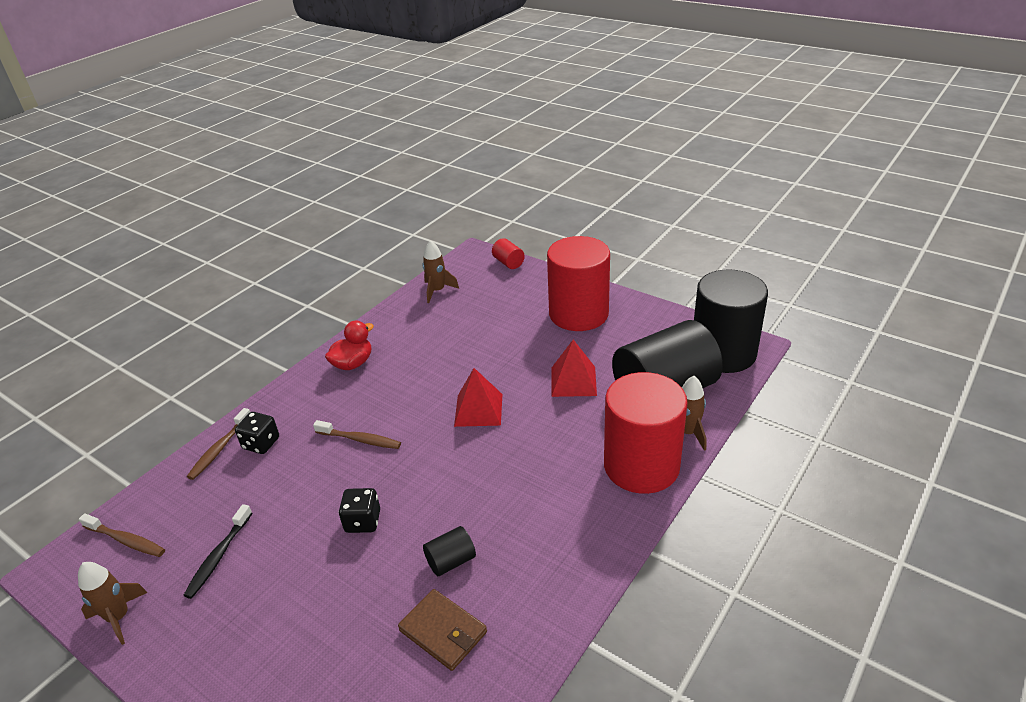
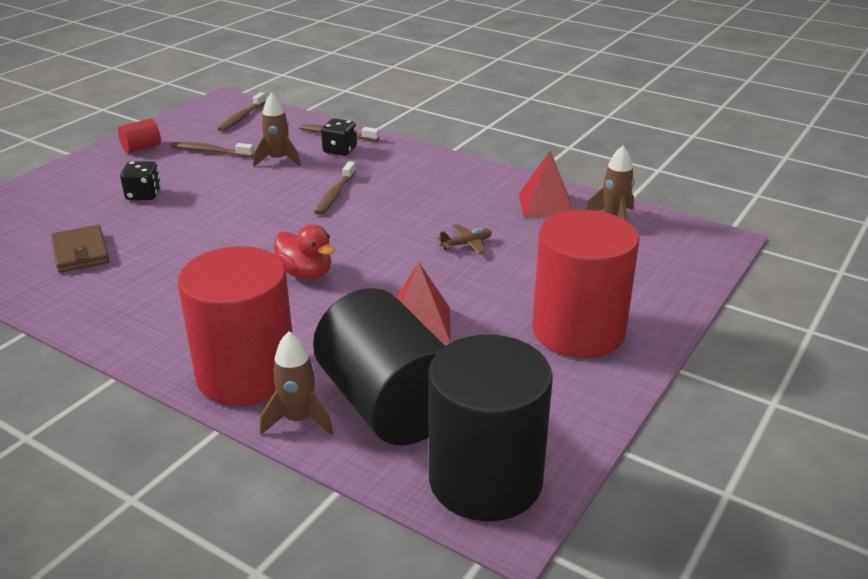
camera: 85 degrees right, 5 degrees down
brown rocket [78,562,148,645] -> brown rocket moved to [253,93,301,167]
black toothbrush [183,504,252,599] -> brown toothbrush [171,142,254,157]
red duck [325,320,374,370] -> red duck moved to [274,224,335,279]
black dice [339,488,380,533] -> black dice moved to [120,161,161,200]
brown wallet [398,589,487,671] -> brown wallet turned 60 degrees counterclockwise [51,225,109,273]
black cylinder [423,526,476,576] -> none
red pyramid [454,368,502,427] -> red pyramid moved to [519,150,572,218]
red cylinder [492,238,525,269] -> red cylinder moved to [118,118,161,153]
none -> brown plane [437,224,492,254]

